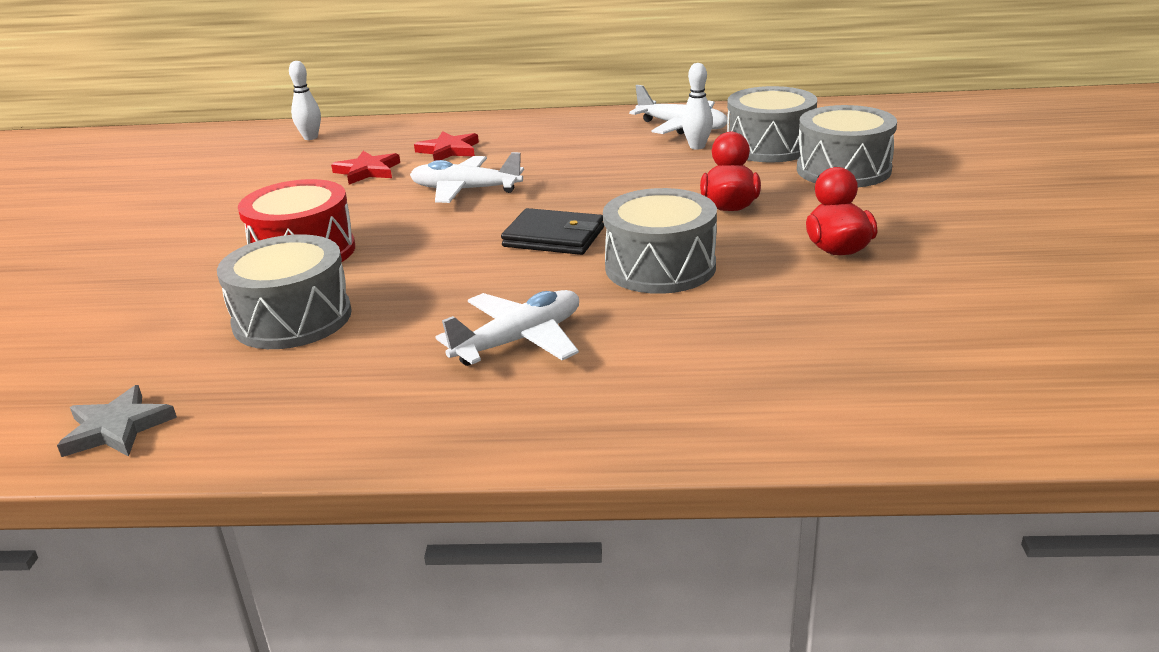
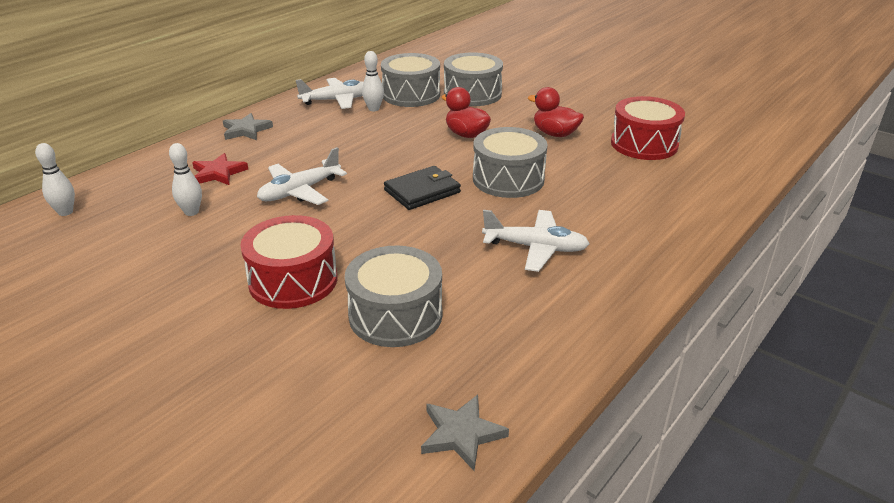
camera: 55 degrees left, 5 degrees up
red star [331,151,400,184] -> white bowling pin [169,143,202,216]
white plane [435,290,579,366] -> white plane turned 105 degrees clockwise [482,210,590,272]
none -> grey star [223,113,273,140]
none -> red drum [611,96,685,160]

